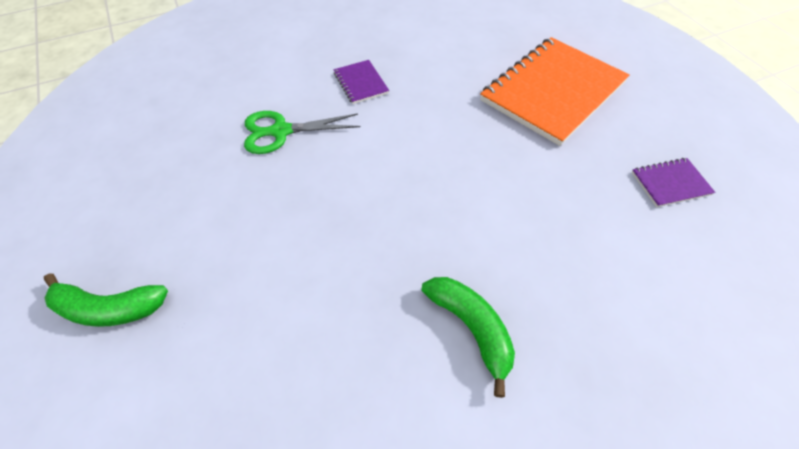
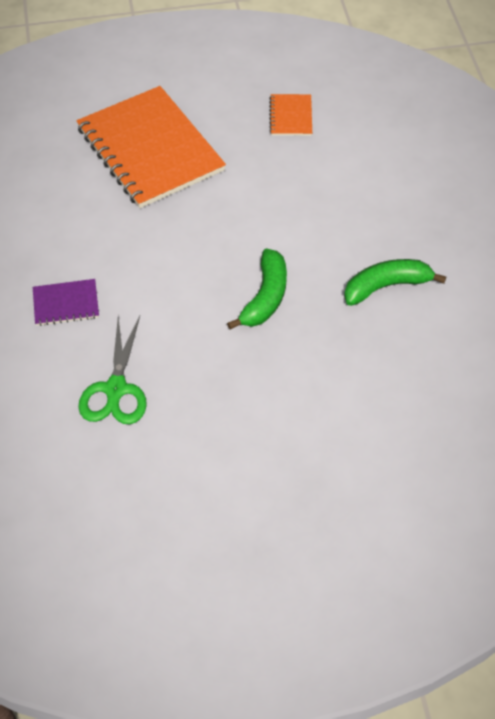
camera: 75 degrees left, 0 degrees up
green banana [44,273,168,327] -> green banana moved to [227,248,287,330]
purple notebook [632,158,715,207] -> orange notebook [269,94,312,136]

